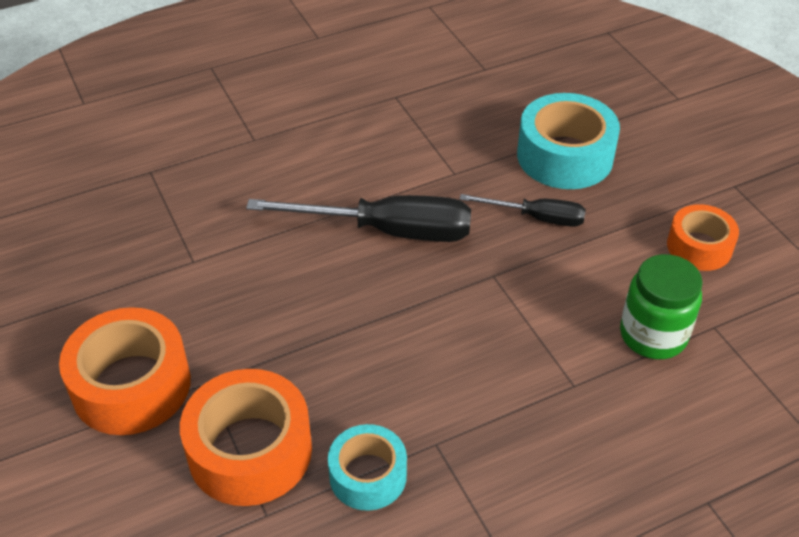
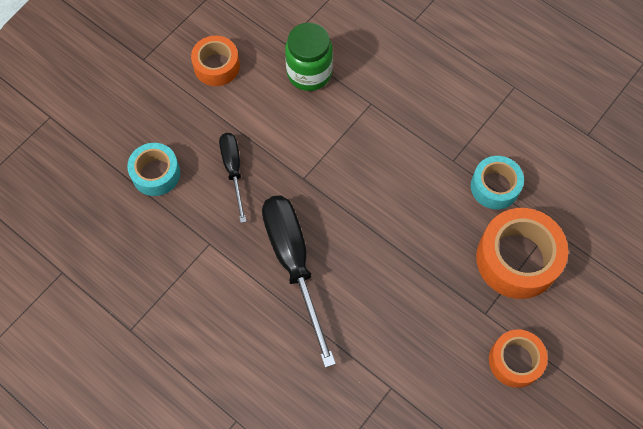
camera: 115 degrees left, 20 degrees up
orange tape [59,307,191,435] -> orange tape [489,329,548,388], size x0.62
turquoise tape [517,93,620,189] -> turquoise tape [127,143,180,196], size x0.62

